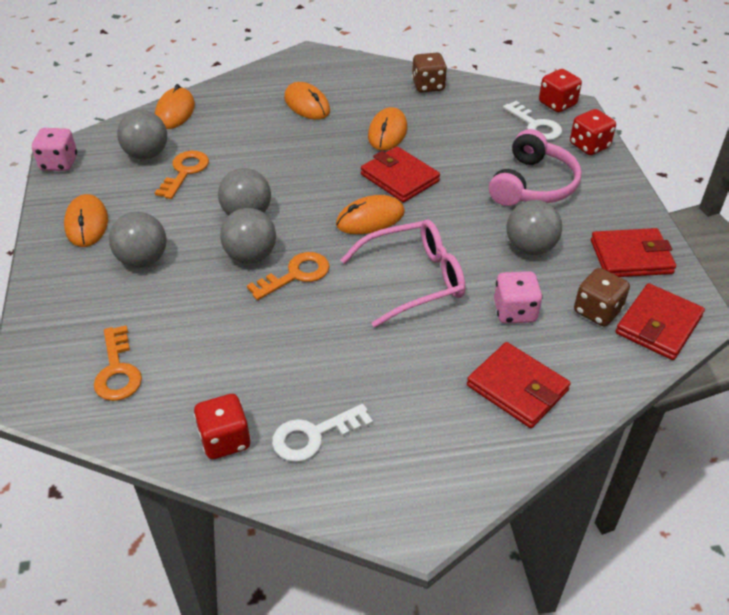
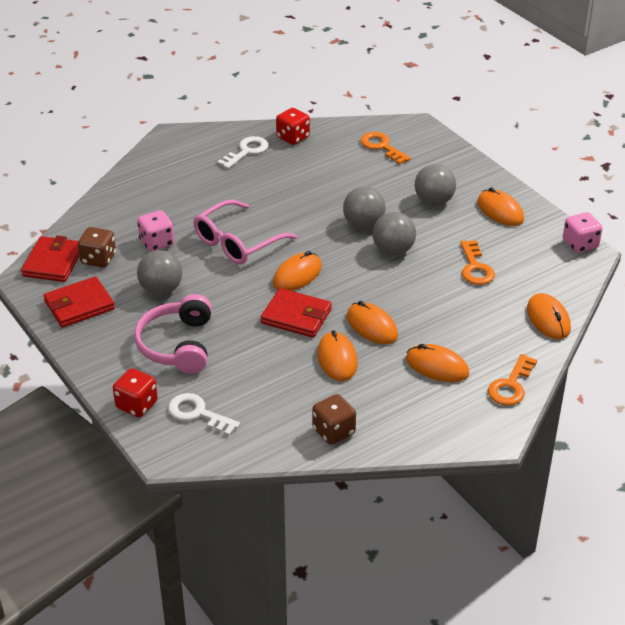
camera: 155 degrees right, 5 degrees down
grey ball [117,110,167,160] -> none
orange key [247,252,330,300] -> orange key moved to [488,354,537,406]
red wallet [467,342,571,428] -> none
red dice [539,69,582,112] -> none
none -> orange mouse [347,301,398,344]

